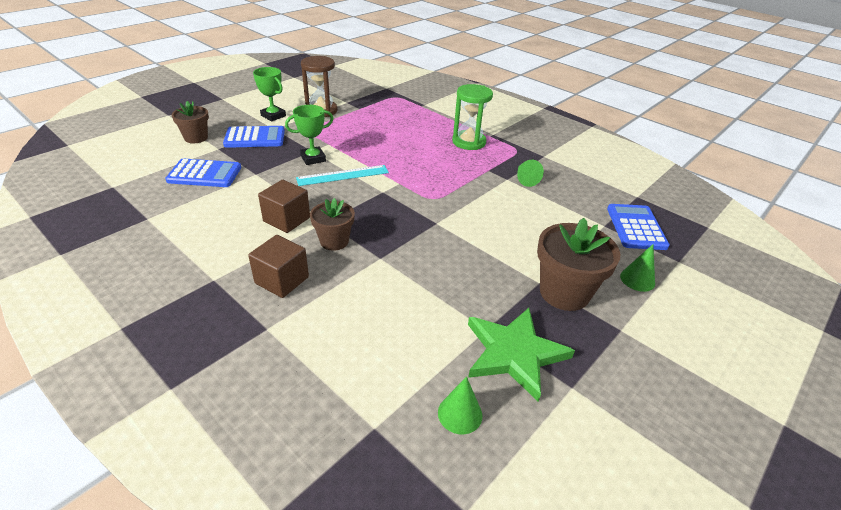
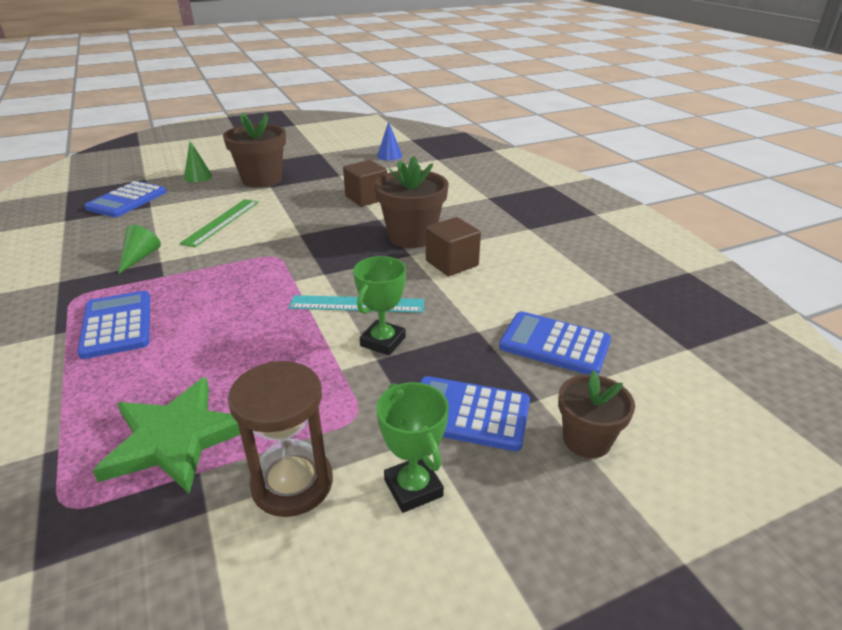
camera: 155 degrees left, 5 degrees down
brown cube [248,235,309,298] -> brown cube moved to [343,160,387,207]
green trophy [285,105,333,165] -> green trophy turned 60 degrees counterclockwise [353,256,406,355]
brown flower pot [310,198,355,251] -> brown flower pot [374,156,449,248], size x1.60
green cone [438,376,483,434] -> blue cone [377,121,402,161]
green hourglass [452,84,493,150] -> blue calculator [77,291,150,359]
green star [468,308,575,402] -> green star moved to [93,377,240,494]
none -> green ruler [179,199,259,247]

